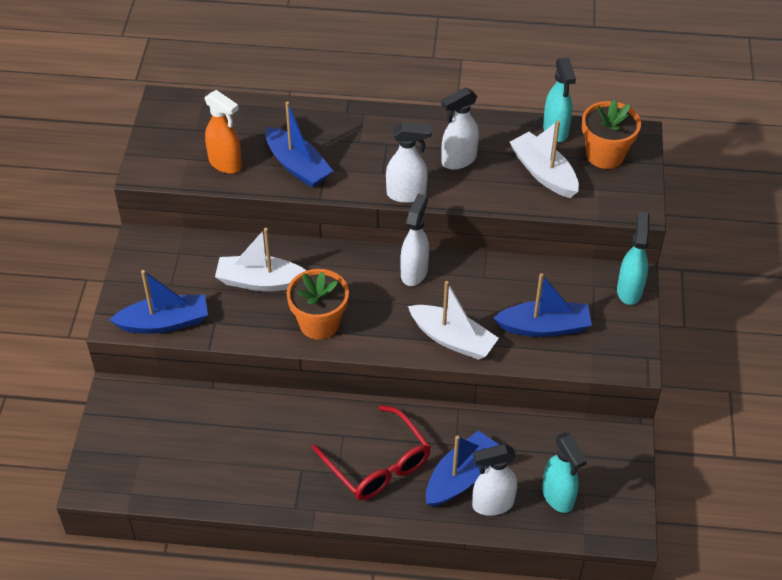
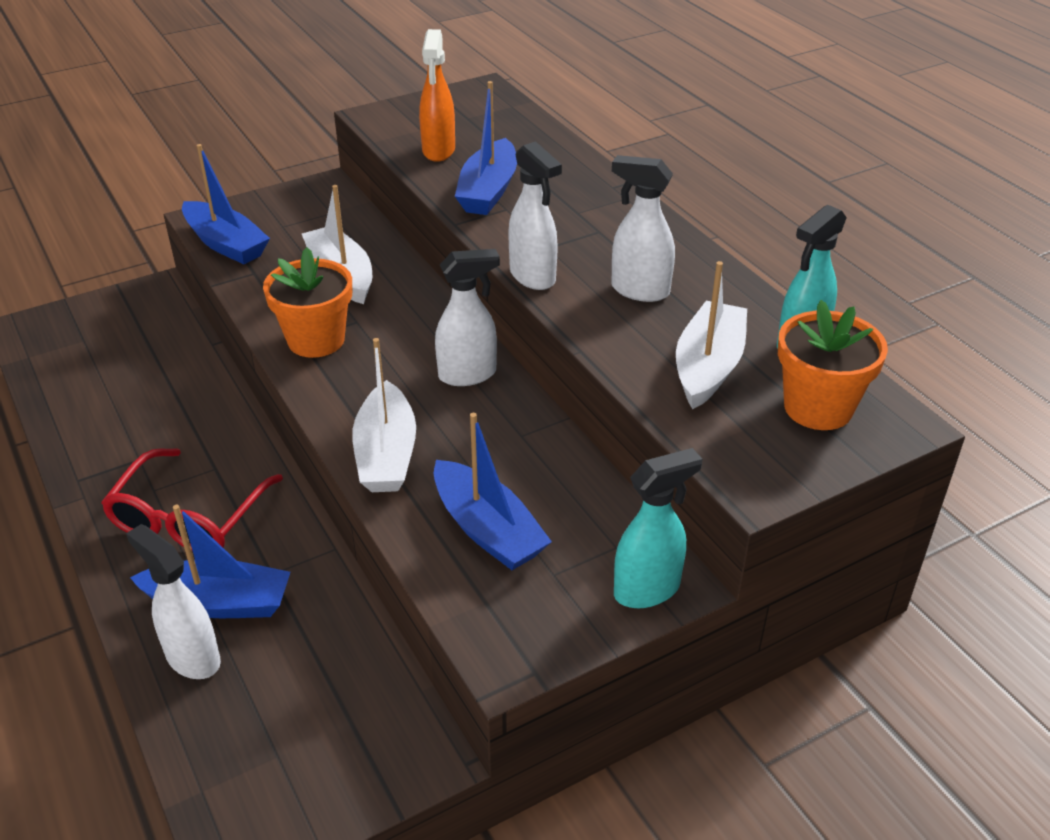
camera: 55 degrees right, 10 degrees down
turquoise spray bottle [542,432,587,513] -> none

